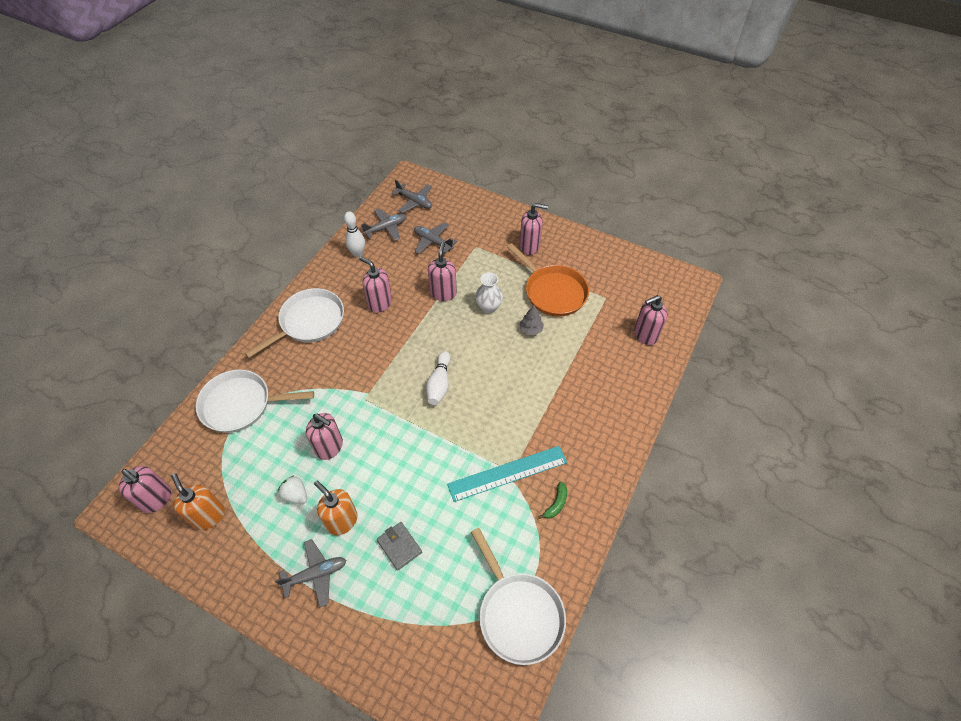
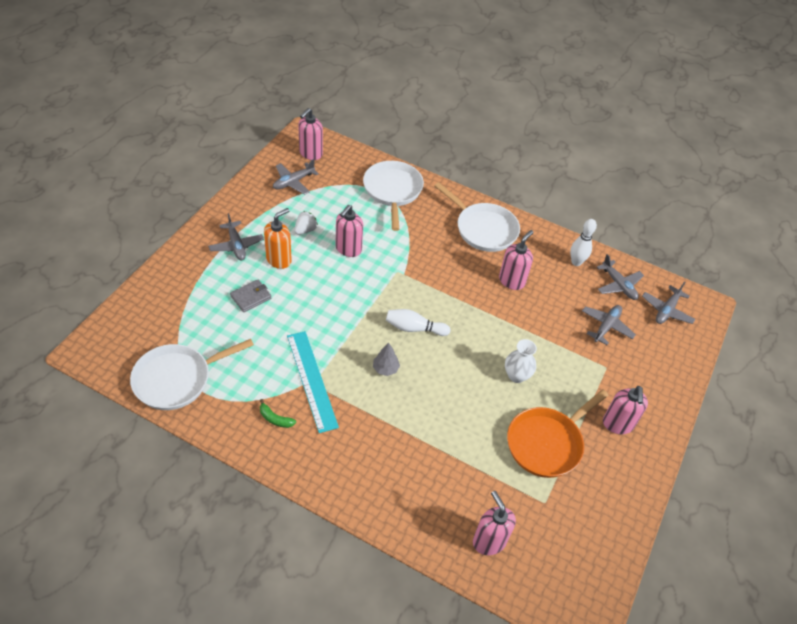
camera: 85 degrees right, 5 degrees down
orange soap dispenser [171,473,225,530] -> grey plane [273,159,319,195]
pink soap dispenser [428,242,457,301] -> none
grey tree [520,305,544,335] -> grey tree moved to [373,343,400,376]

